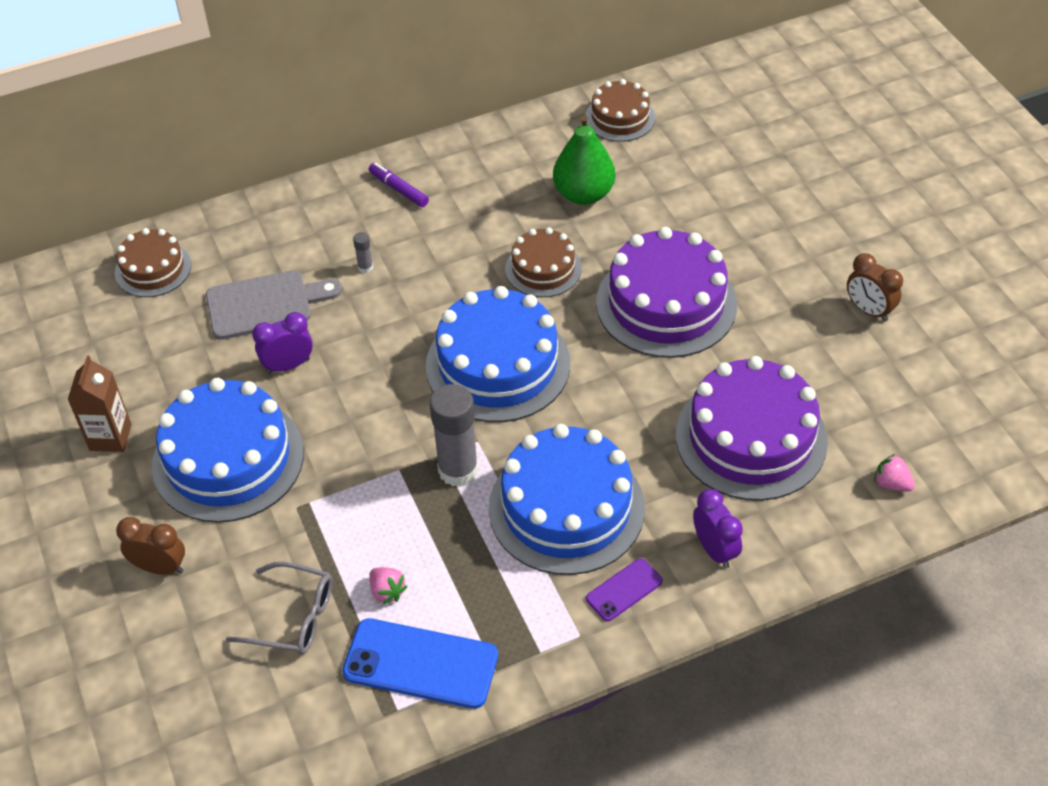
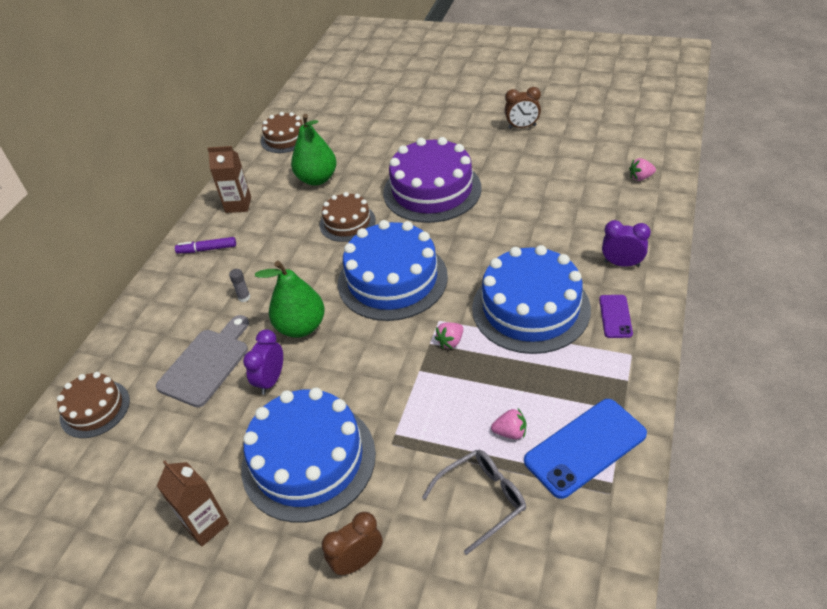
camera: 45 degrees left, 5 degrees down
grey glue stick [430,384,478,487] -> pink strawberry [435,322,463,349]
purple cake [676,356,828,501] -> none
none -> brown carton [207,146,251,213]
none -> green pear [255,261,325,338]

